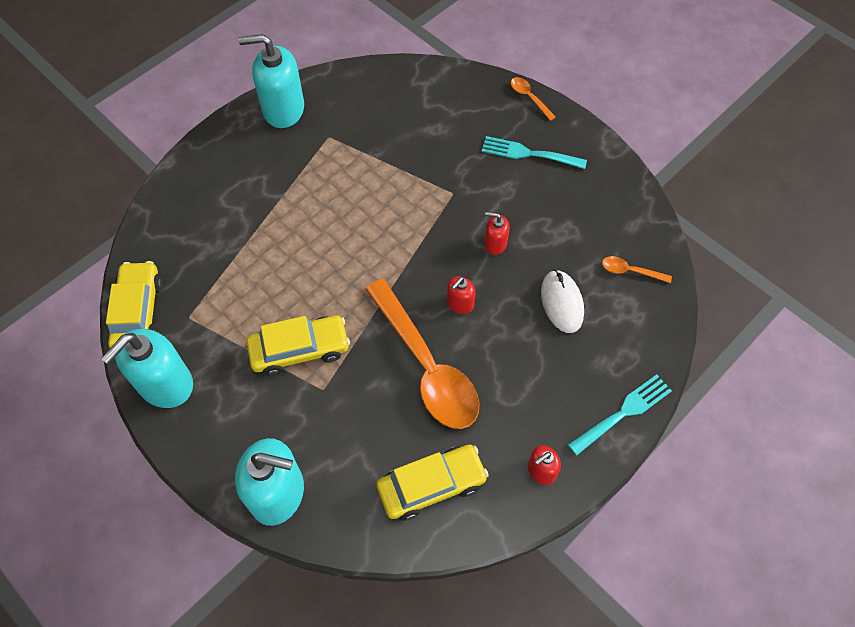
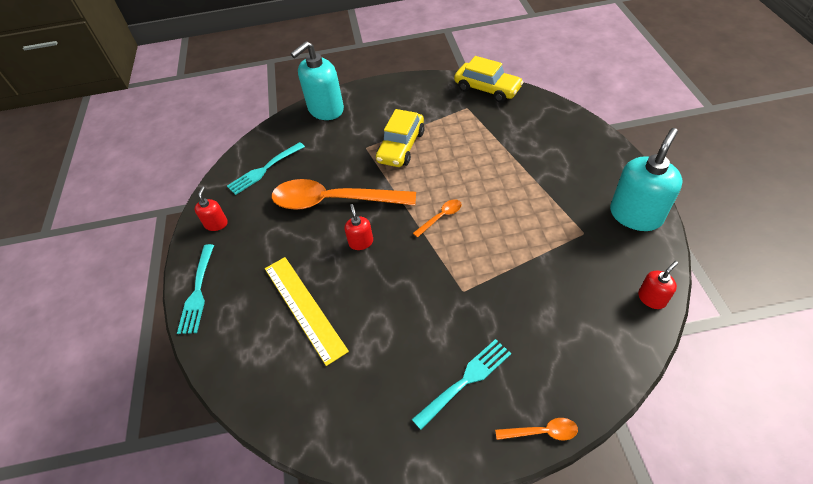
camera: 130 degrees right, 10 degrees down
turquoise soap dispenser [101,329,193,408] -> none
yellow car [376,445,489,521] -> turquoise fork [227,142,305,195]
red soap dispenser [484,212,510,255] -> red soap dispenser moved to [638,261,678,309]
white mouse [541,270,584,333] -> yellow ruler [265,257,349,366]
orange spoon [602,256,672,283] -> orange spoon moved to [413,199,462,237]

